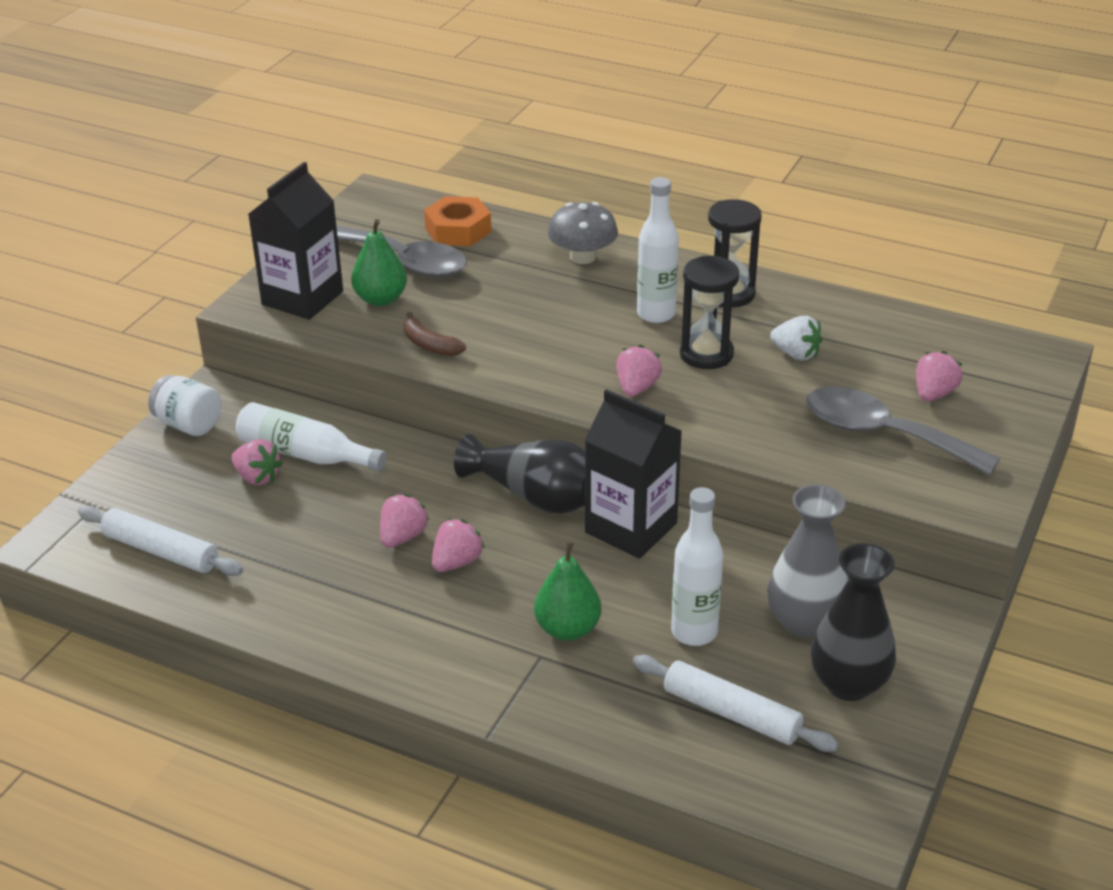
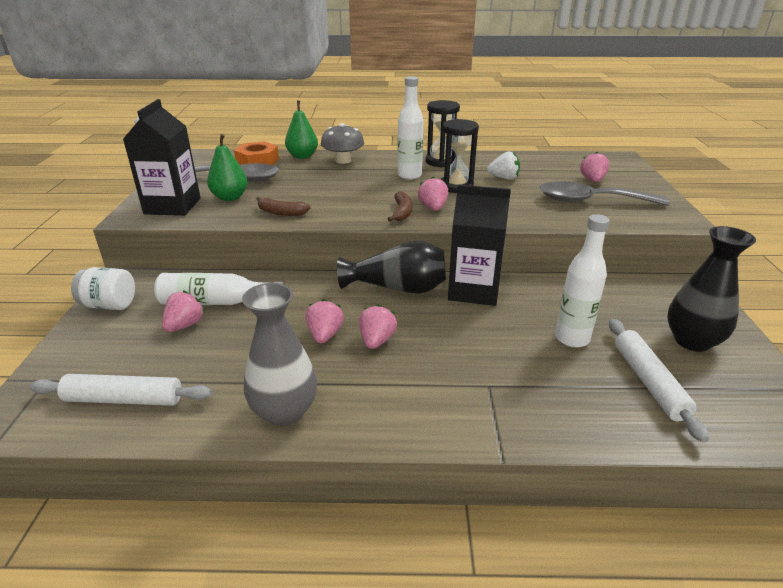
camera: 25 degrees left, 5 degrees down
pink strawberry [231,439,283,485] -> pink strawberry turned 75 degrees counterclockwise [162,290,205,332]
green pear [534,541,602,641] -> green pear moved to [285,100,318,159]
white rolling pin [632,655,839,752] -> white rolling pin turned 75 degrees clockwise [609,319,709,442]
grey vase [768,484,848,638] -> grey vase moved to [242,283,317,426]
none -> brown banana [388,191,412,222]

